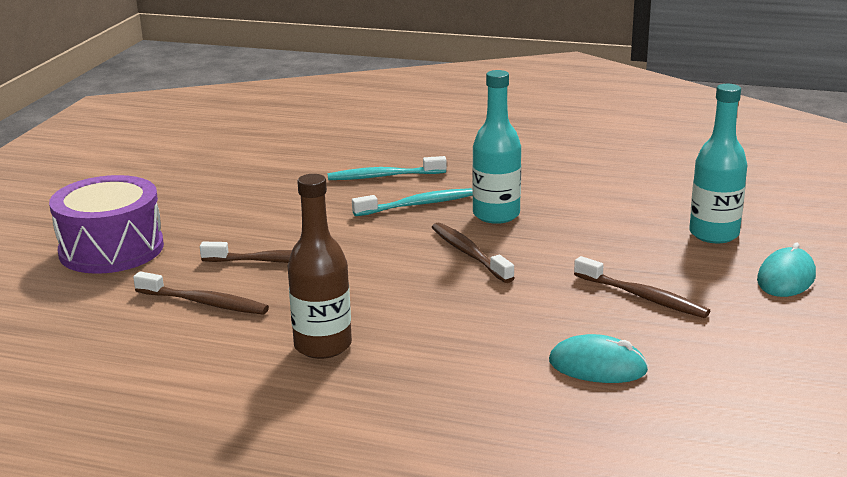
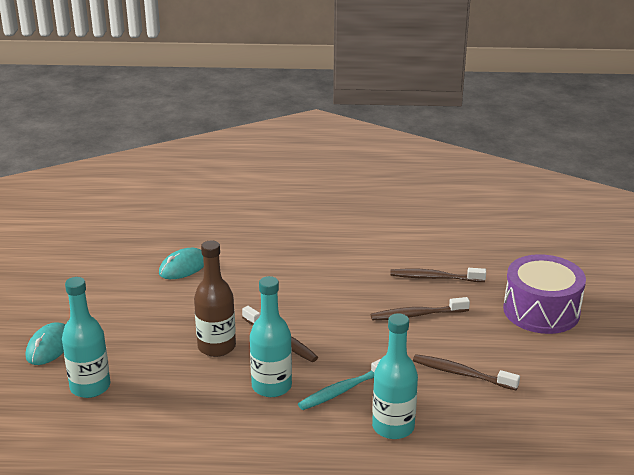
camera: 165 degrees right, 5 degrees up
brown bottle [288,174,352,359] -> brown bottle moved to [194,241,236,357]
turquoise toothbrush [327,156,447,180] -> turquoise bottle [372,313,418,439]
turquoise mouse [549,334,649,383] -> turquoise mouse turned 45 degrees counterclockwise [159,248,204,279]
brown toothbrush [574,256,710,318] -> brown toothbrush moved to [413,354,520,390]

